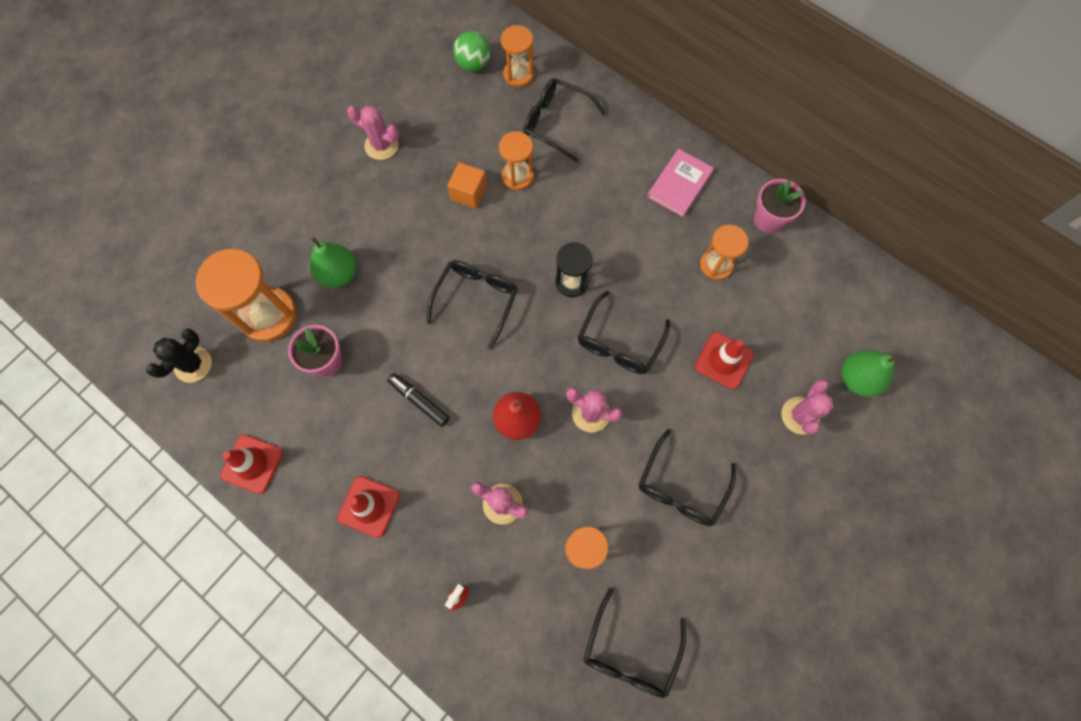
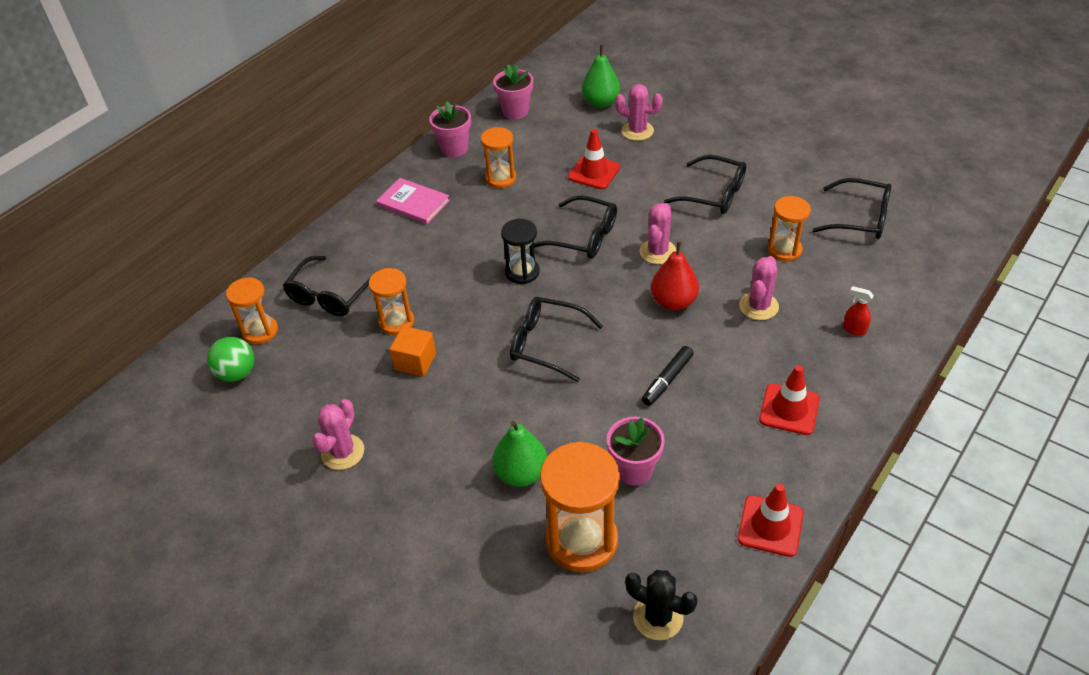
camera: 90 degrees left, 25 degrees down
none -> pink flower pot [493,64,533,119]

